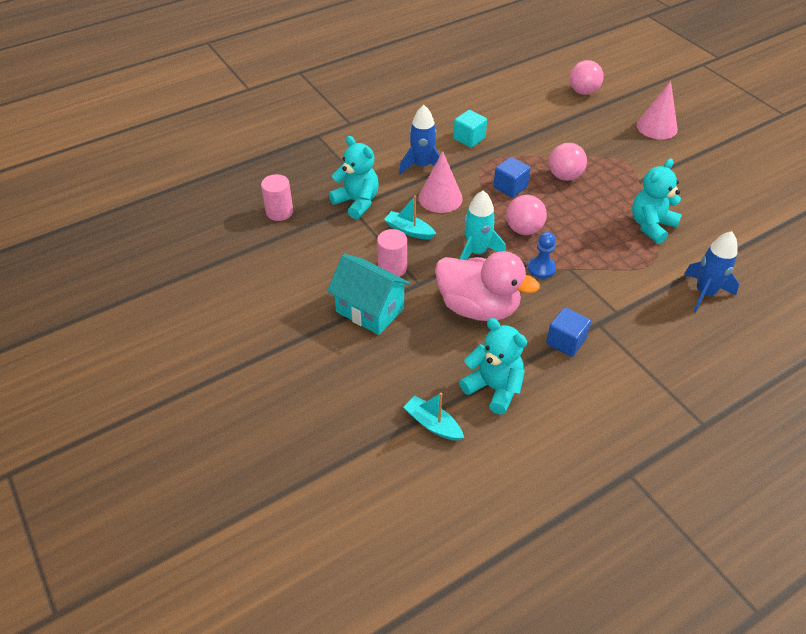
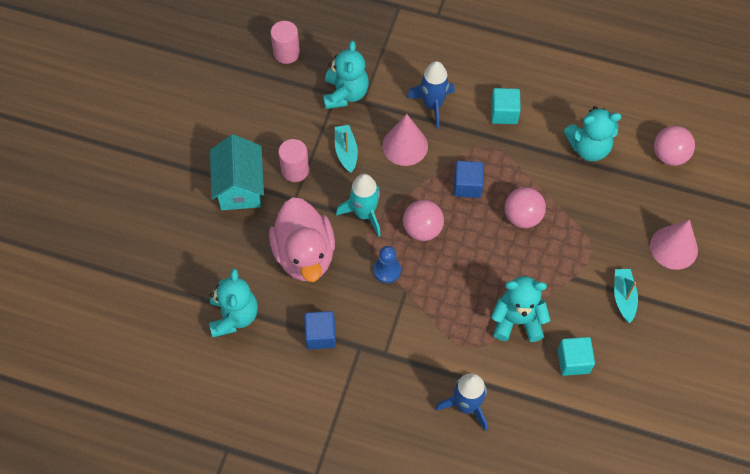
camera: 50 degrees right, 15 degrees up
turquoise boat [403,393,464,441] -> turquoise boat moved to [614,269,638,323]
none -> turquoise cube [558,337,595,376]
none -> turquoise teddy bear [564,106,621,161]

